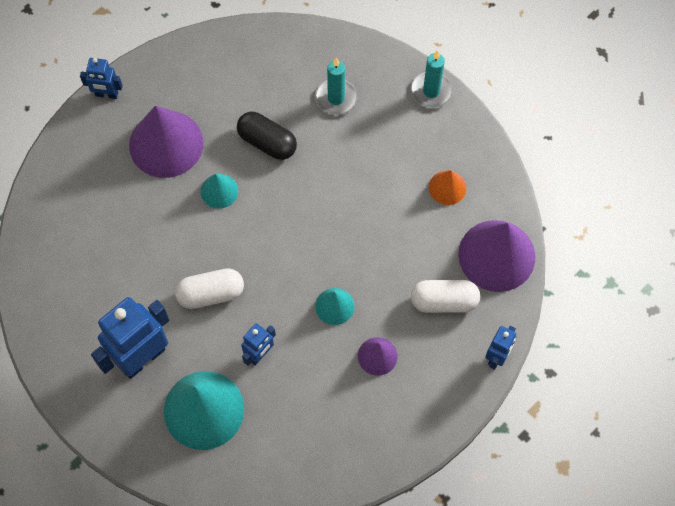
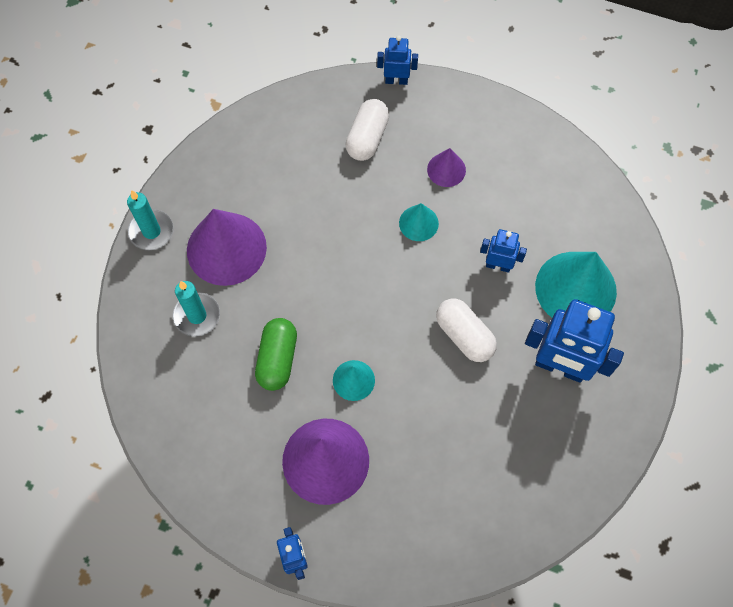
camera: 115 degrees left, 0 degrees up
black capsule [237,112,297,160] -> green capsule [255,318,297,391]
white capsule [411,280,480,313] -> white capsule turned 45 degrees clockwise [346,99,390,161]
orange cone [429,170,466,205] -> none
purple cone [458,220,535,292] -> purple cone moved to [187,209,267,286]

